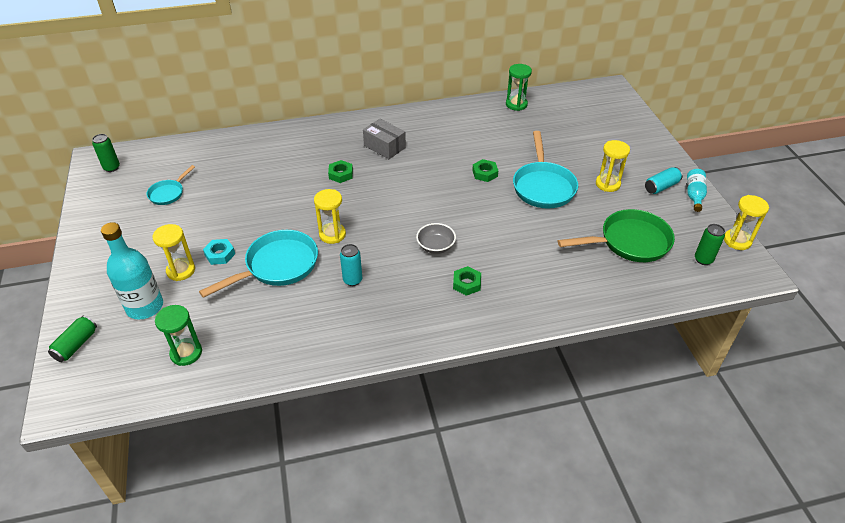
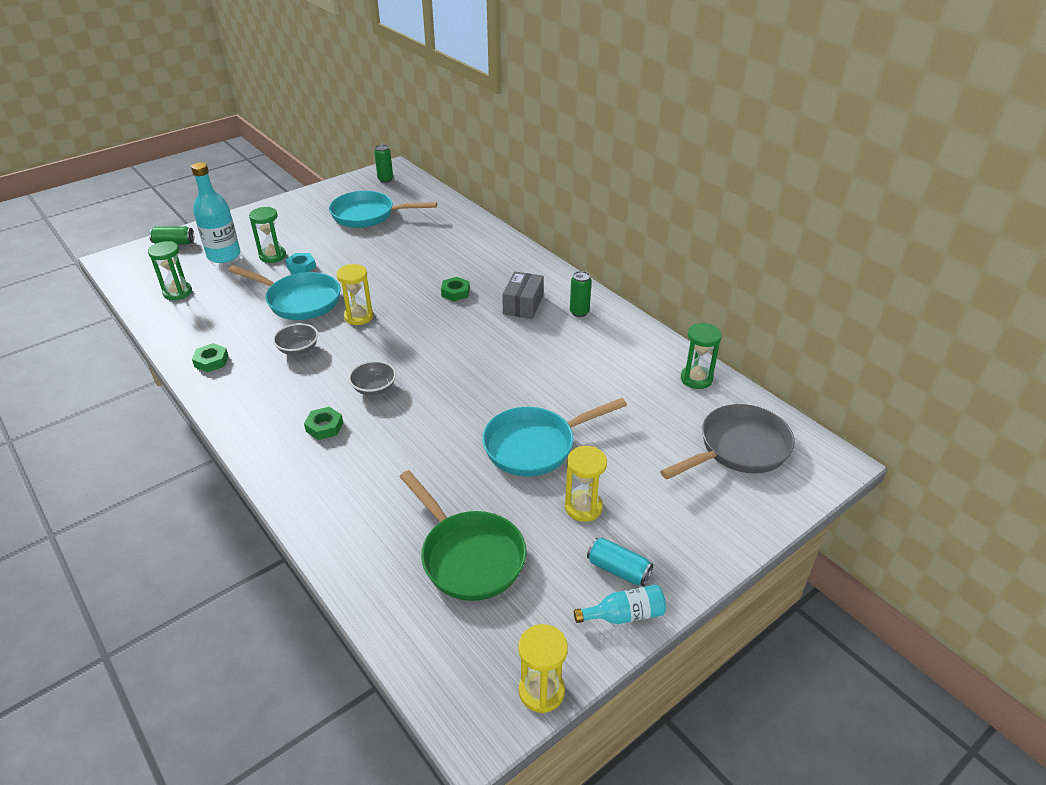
camera: 65 degrees right, 5 degrees down
turquoise pan [147,165,195,205] -> turquoise pan [329,191,437,228], size x1.86
yellow hourglass [152,224,195,281] -> green hourglass [249,207,286,263]
turquoise can [340,244,362,286] -> grey bowl [273,323,318,355]
green nut [472,159,498,182] -> green nut moved to [192,343,229,372]
green can [695,224,725,265] -> green can moved to [570,271,592,317]
none -> grey pan [660,404,795,479]

